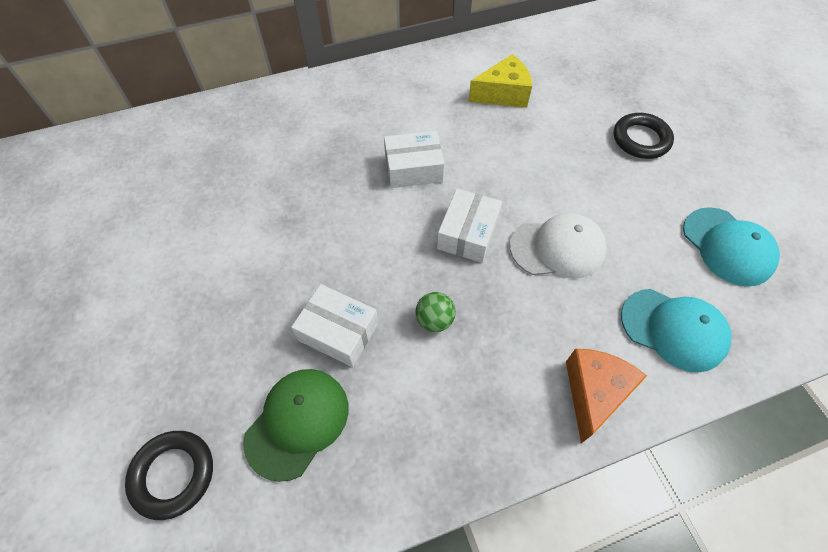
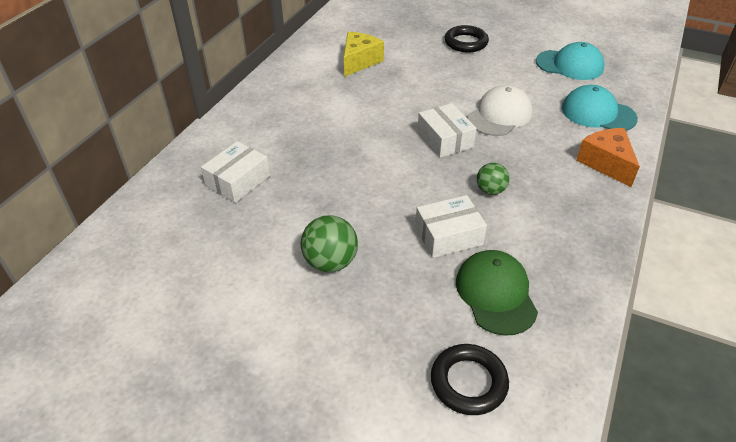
camera: 45 degrees left, 15 degrees down
white box [384,131,445,188] -> white box moved to [201,141,270,203]
turquoise cap [621,289,732,372] -> turquoise cap turned 135 degrees counterclockwise [562,85,638,131]
none -> green ball [301,215,358,272]

